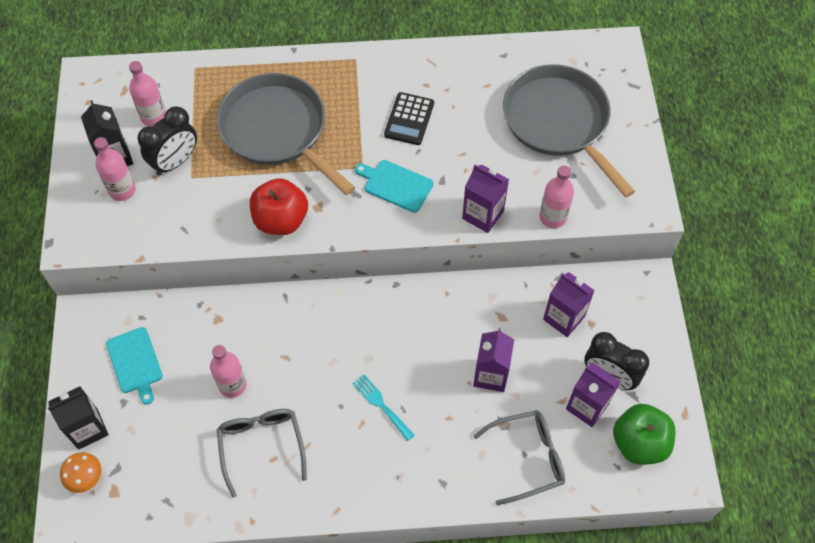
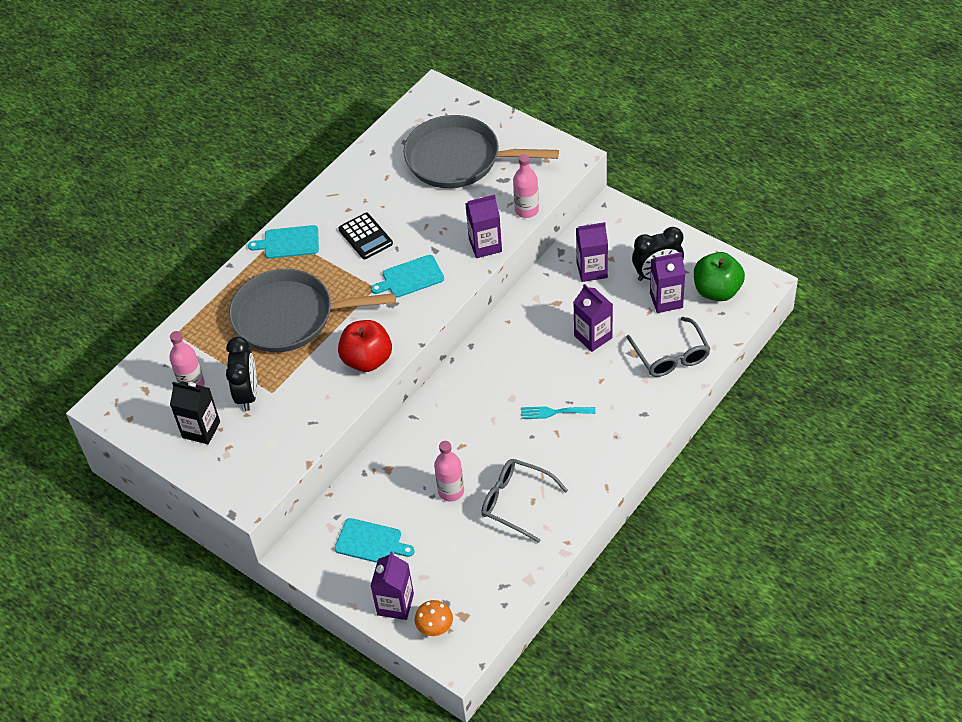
camera: 45 degrees left, 10 degrees down
black carton [48,386,109,450] -> purple carton [371,551,414,620]
pink bottle [94,137,136,201] -> none
grey glasses [473,410,565,505] -> grey glasses turned 135 degrees clockwise [627,317,710,377]
none -> turquoise cutting board [248,225,319,259]

